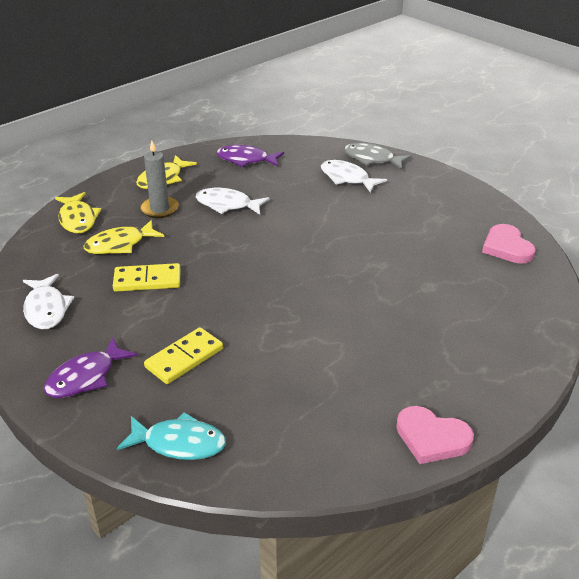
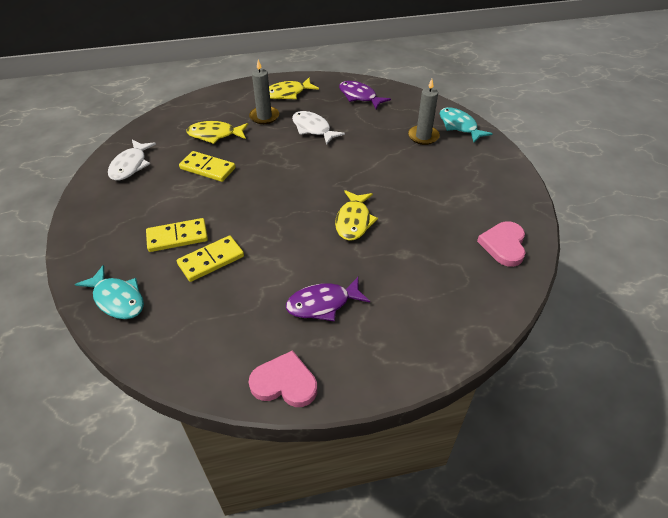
camera: 30 degrees right, 10 degrees up
purple fish [44,337,138,398] -> purple fish moved to [286,277,370,321]
yellow fish [55,192,102,233] -> yellow fish moved to [335,190,378,241]
white fish [321,160,387,193] -> grey candle [408,79,440,145]
grey fish [344,143,412,169] -> turquoise fish [439,107,493,143]
pink heart [396,406,474,464] -> pink heart turned 135 degrees clockwise [248,350,317,407]
none -> yellow domino [177,236,244,282]

